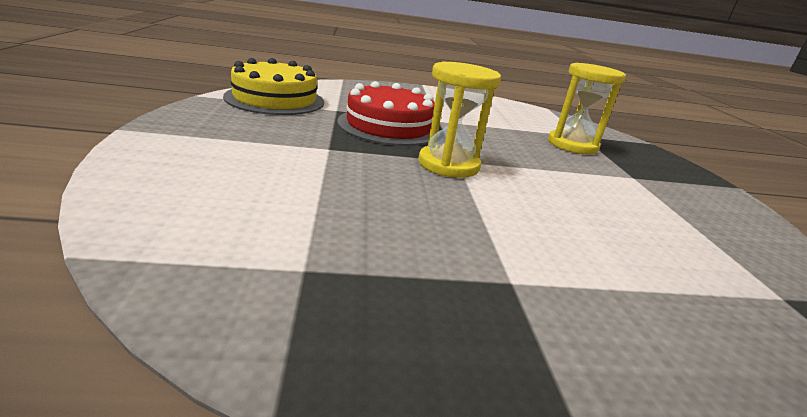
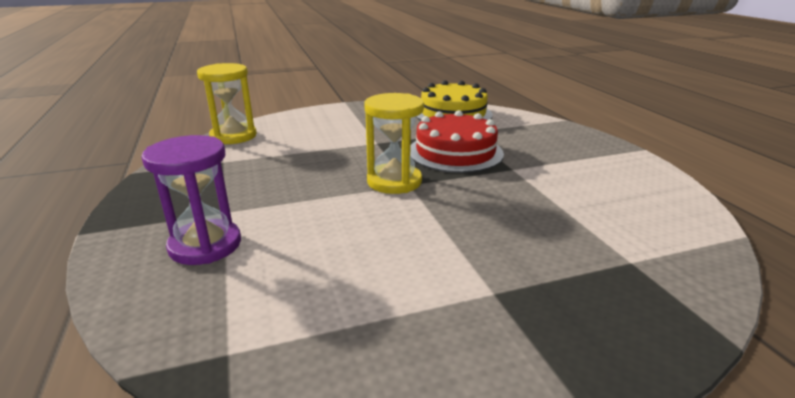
camera: 80 degrees right, 0 degrees up
yellow hourglass [548,63,626,154] -> yellow hourglass moved to [197,63,257,144]
none -> purple hourglass [141,135,241,265]

